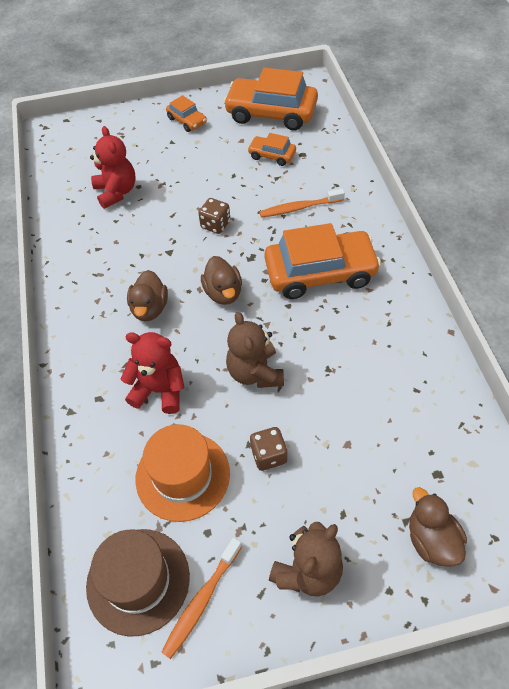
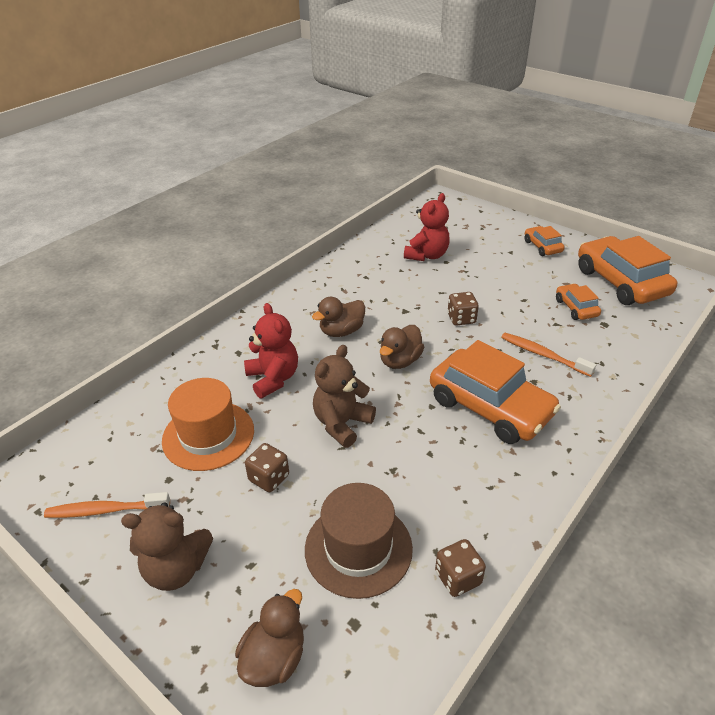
camera: 50 degrees right, 15 degrees down
brown hat [86,529,190,636] -> brown hat moved to [305,483,413,599]
orange car [166,95,207,132] -> orange car turned 150 degrees clockwise [524,226,565,256]
none -> brown dice [435,539,486,597]

